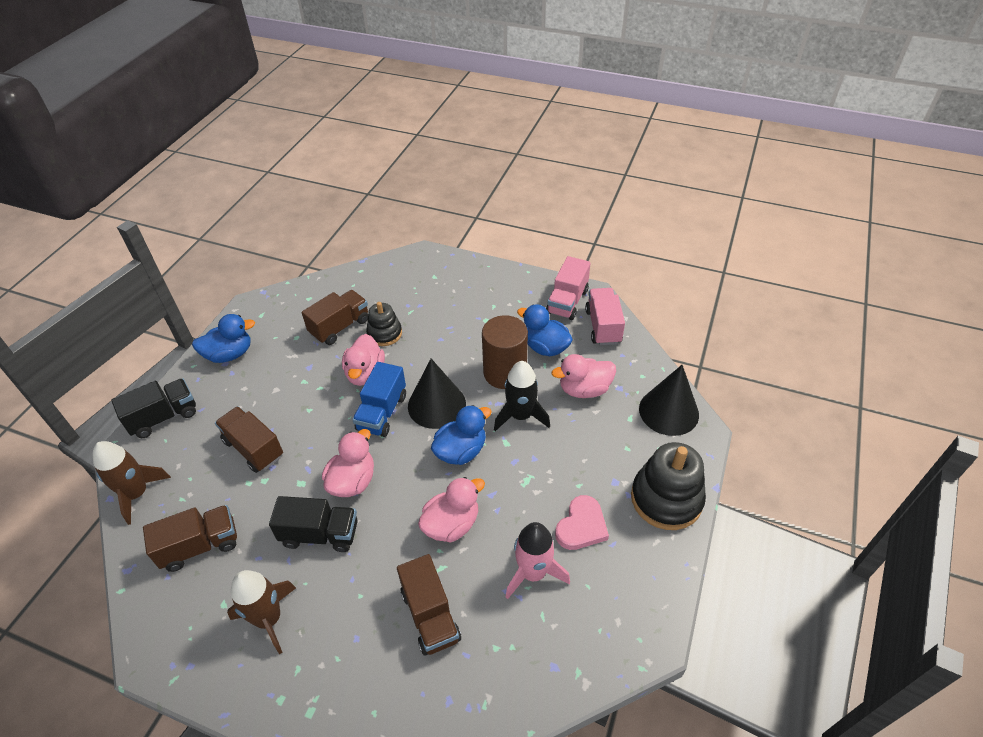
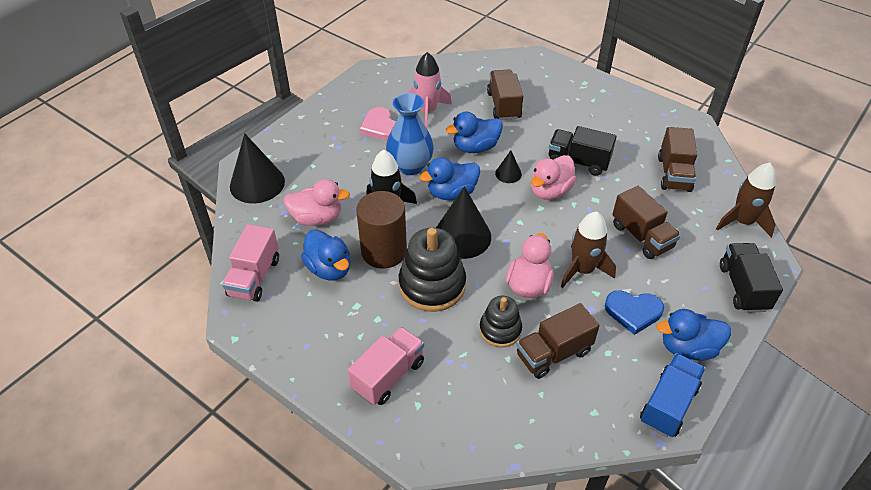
camera: 165 degrees left, 0 degrees up
black truck [111,378,196,438] -> black truck turned 105 degrees clockwise [720,243,783,313]
brown truck [143,505,237,572] -> brown truck turned 75 degrees counterclockwise [658,127,697,192]
brown rocket [227,570,296,654] -> brown rocket moved to [561,211,616,288]
blue truck [352,362,406,437] -> blue truck moved to [640,353,706,437]
pink duck [418,477,485,542] -> blue duck [446,112,503,153]
pink truck [546,256,591,320] -> pink truck moved to [348,327,424,405]
pink heart [555,495,609,550] -> pink heart turned 75 degrees counterclockwise [360,107,396,141]
black stacking toy [631,442,706,530] -> black stacking toy moved to [399,228,466,312]
none -> blue vase [386,93,434,175]
none -> black cone [495,151,522,183]
none -> blue heart [605,290,664,335]

